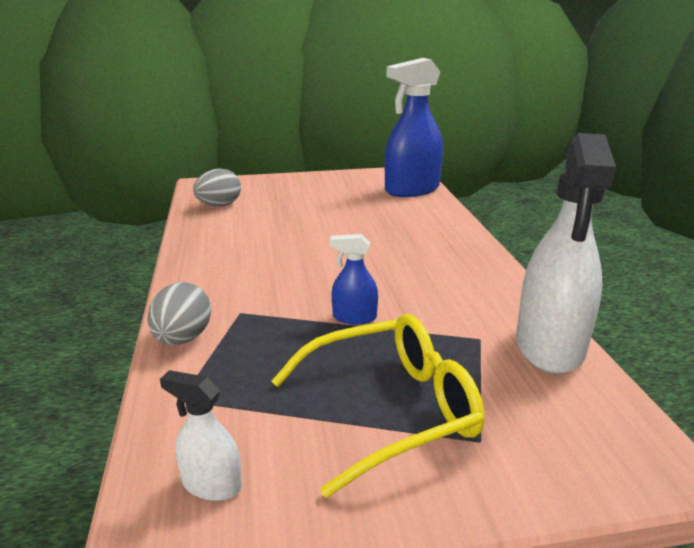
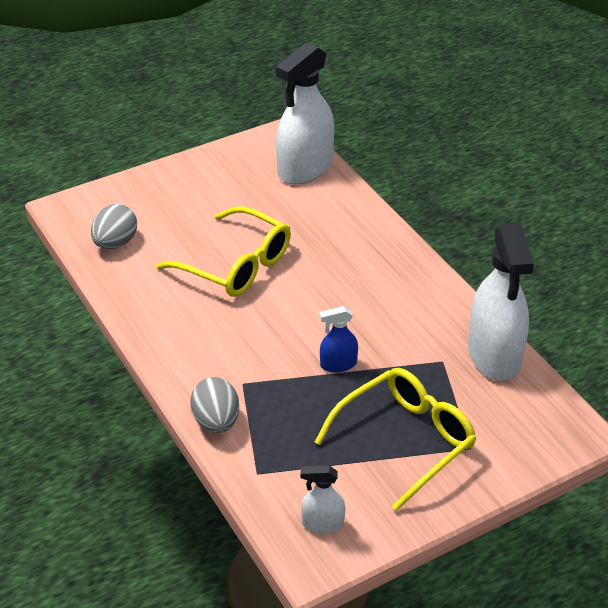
camera: 20 degrees left, 15 degrees up
blue spray bottle [385,58,443,197] -> white spray bottle [276,42,334,185]
none -> yellow glasses [156,206,291,297]

